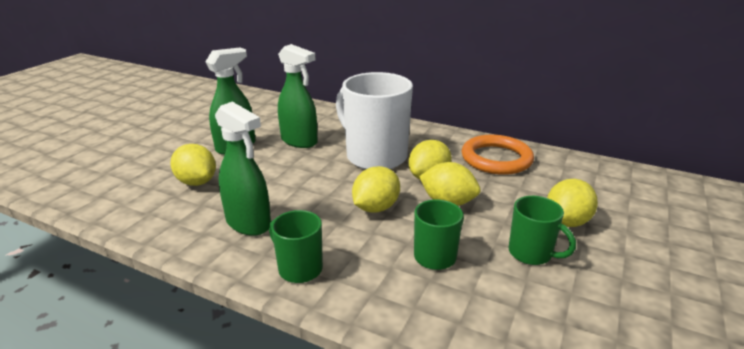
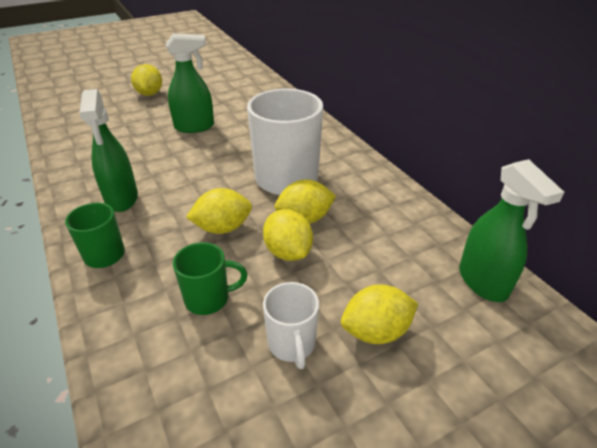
camera: 35 degrees right, 10 degrees up
yellow lemon [170,144,216,186] -> yellow lemon moved to [131,64,162,96]
green spray bottle [278,44,318,148] -> green spray bottle moved to [459,159,564,302]
orange ring [462,135,534,175] -> none
green mug [509,196,576,265] -> white mug [263,282,319,369]

